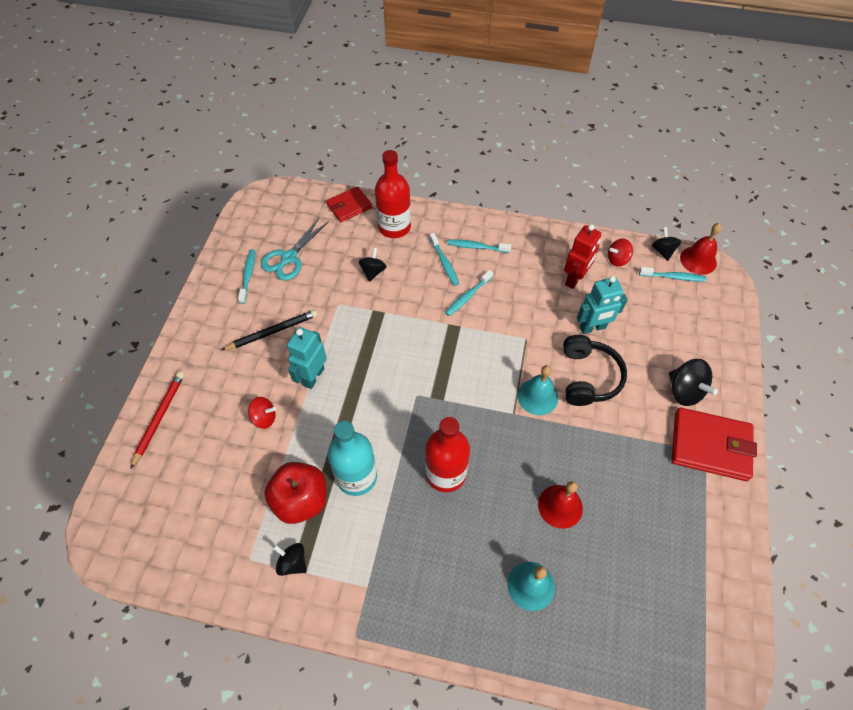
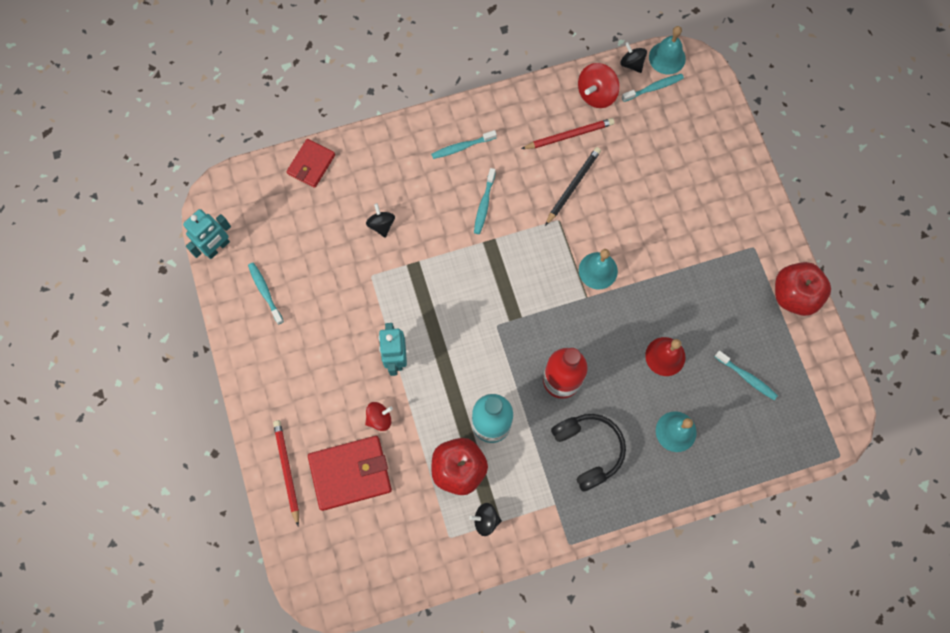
camera: 30 degrees left, 15 degrees up
black pencil [222,310,318,350] -> black pencil moved to [545,147,601,226]
turquoise scissors [261,217,329,281] -> none
red bottle [375,150,411,238] -> none
turquoise toothbrush [429,233,459,286] -> turquoise toothbrush moved to [714,351,778,400]
black headphones [563,335,627,406] -> black headphones moved to [551,414,626,492]
red robot [564,224,602,289] -> red pencil [521,118,615,149]
turquoise robot [577,276,628,334] -> turquoise robot moved to [183,209,231,259]
red spinning top [608,239,633,267] -> red spinning top [578,63,620,108], size x1.55
black spinning top [669,359,718,406] -> none
red wallet [671,408,757,481] -> red wallet moved to [308,436,392,511]
red bell [680,223,722,275] -> turquoise bell [649,26,686,74]
none -> red apple [775,262,831,316]

